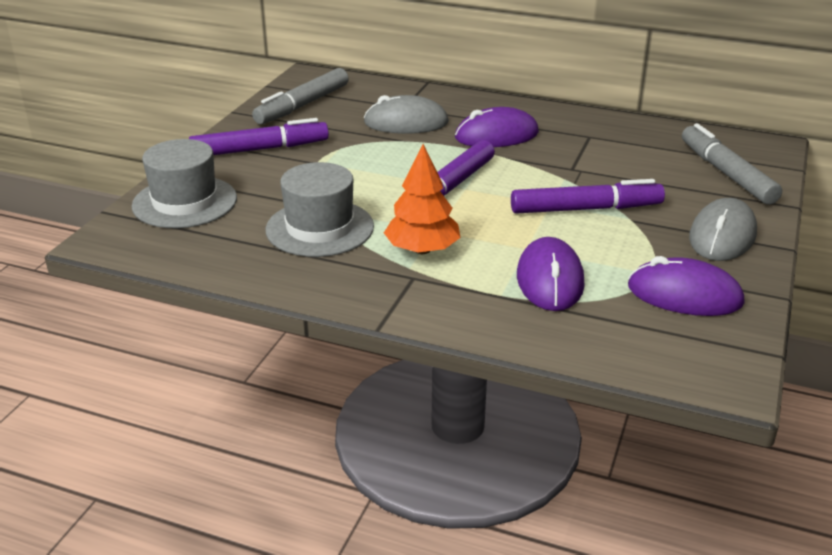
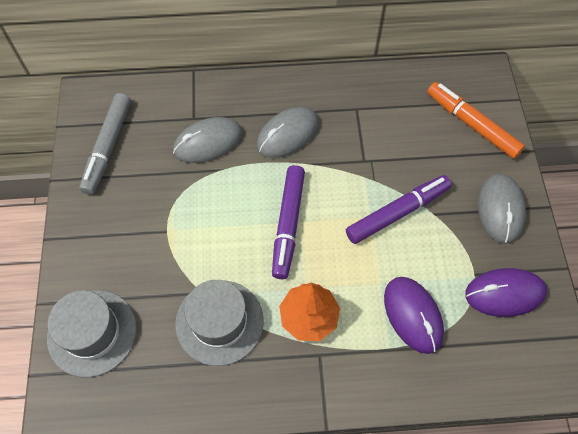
camera: 25 degrees left, 30 degrees up
purple marker [189,118,329,155] -> none
purple mouse [455,107,539,147] -> grey mouse [257,107,319,158]
grey marker [682,123,782,205] -> orange marker [427,82,525,159]

